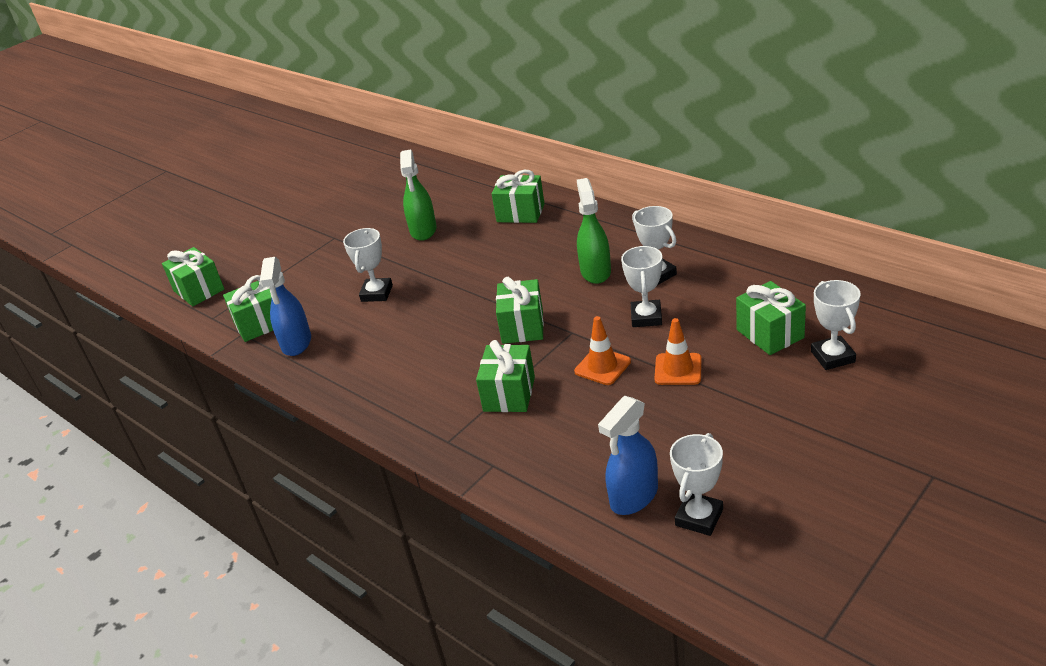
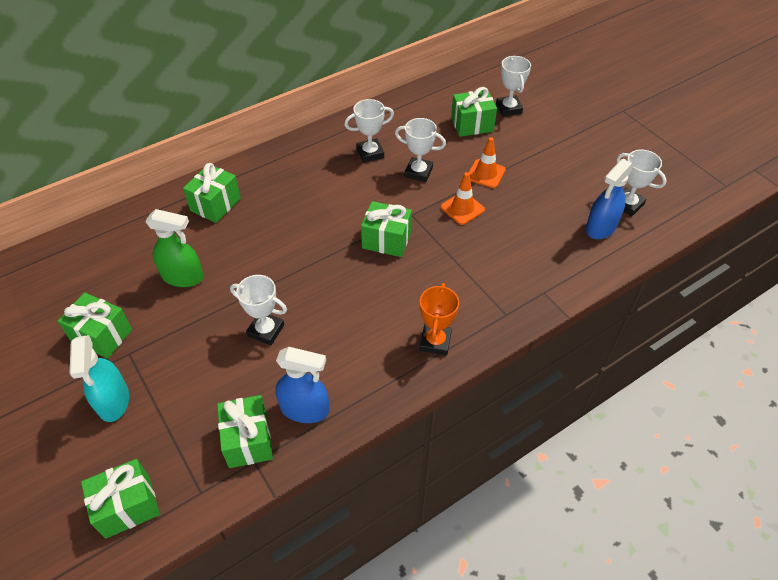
camera: 80 degrees left, 15 degrees up
green gift [476,340,535,412] -> green gift moved to [58,292,132,359]
green spray bottle [577,178,611,284] -> none
blue spray bottle [598,396,658,515] -> blue spray bottle turned 75 degrees clockwise [586,159,634,239]
white trophy [811,280,861,370] -> white trophy turned 75 degrees clockwise [496,56,531,117]
none -> turquoise spray bottle [69,335,129,422]
none -> orange trophy [420,283,459,355]

